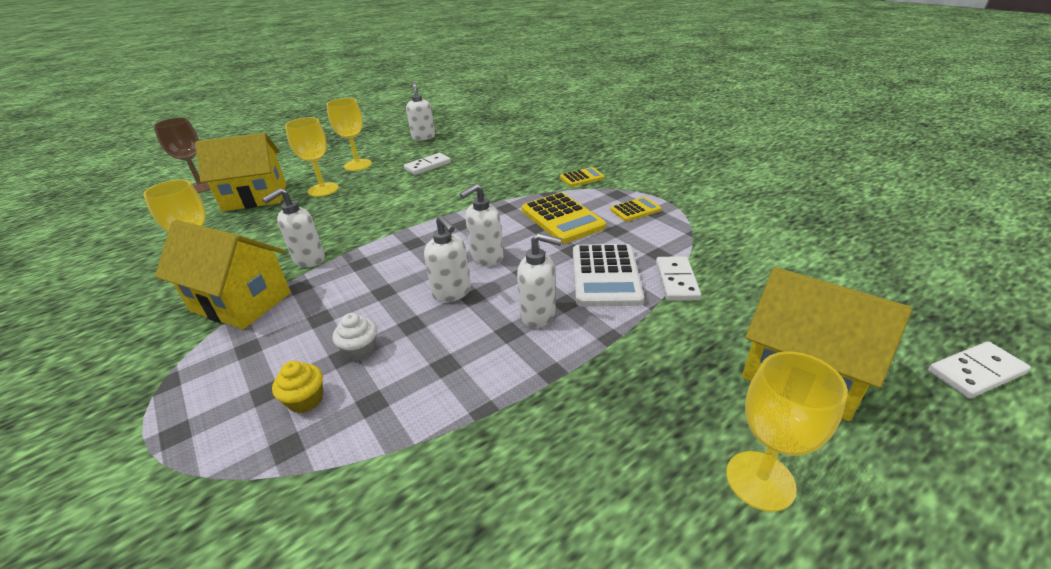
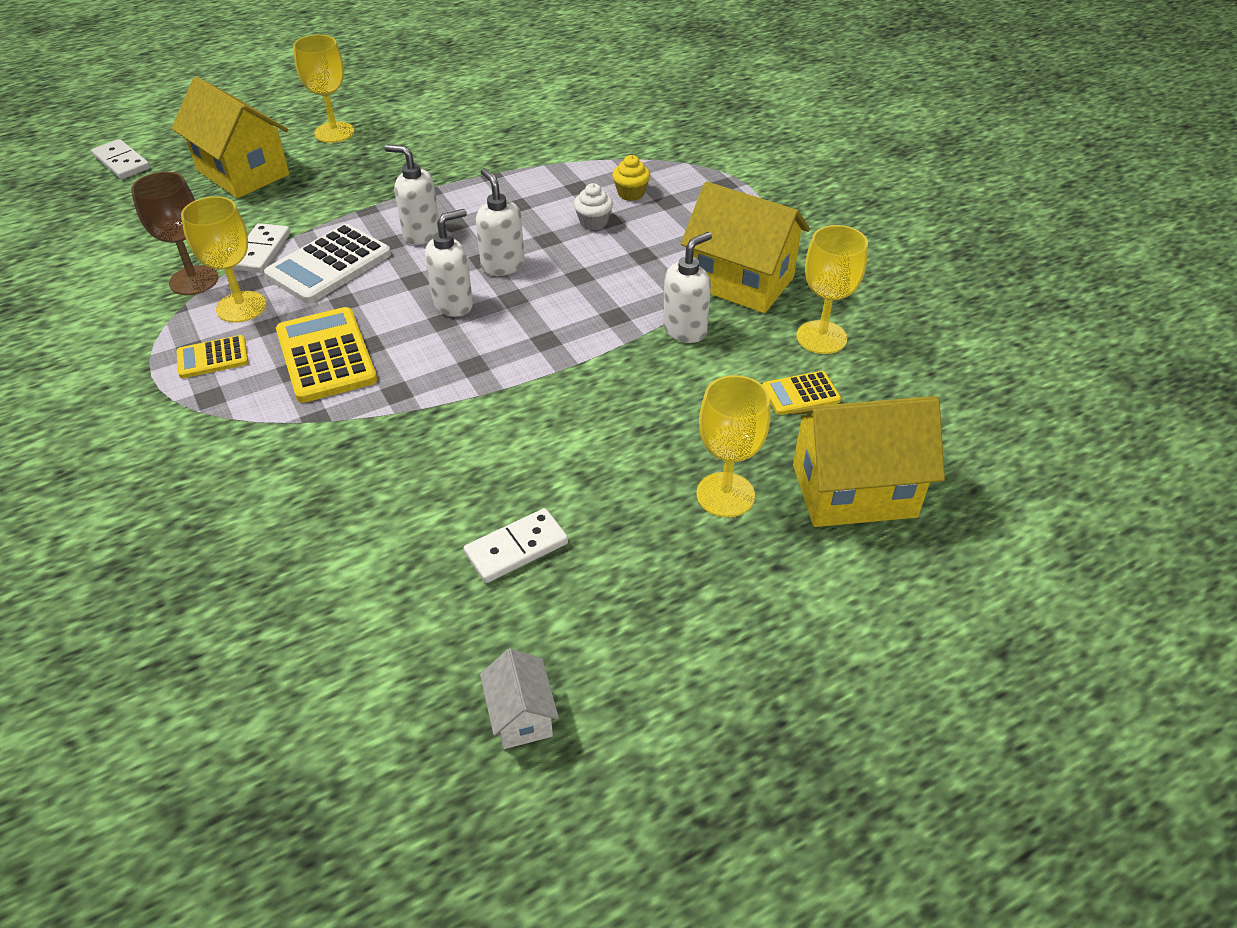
camera: 175 degrees left, 10 degrees up
brown goblet [153,117,211,193] -> brown goblet moved to [131,172,218,295]
yellow goblet [326,98,372,171] -> yellow goblet moved to [181,196,266,323]
white soap dispenser [406,82,435,140] -> white house [480,649,559,749]
yellow calculator [560,167,605,187] -> yellow calculator moved to [763,371,841,415]
white calculator [573,244,644,307] -> white calculator turned 150 degrees counterclockwise [264,224,391,304]
white domino [928,341,1031,399] -> white domino turned 60 degrees clockwise [91,139,150,179]

